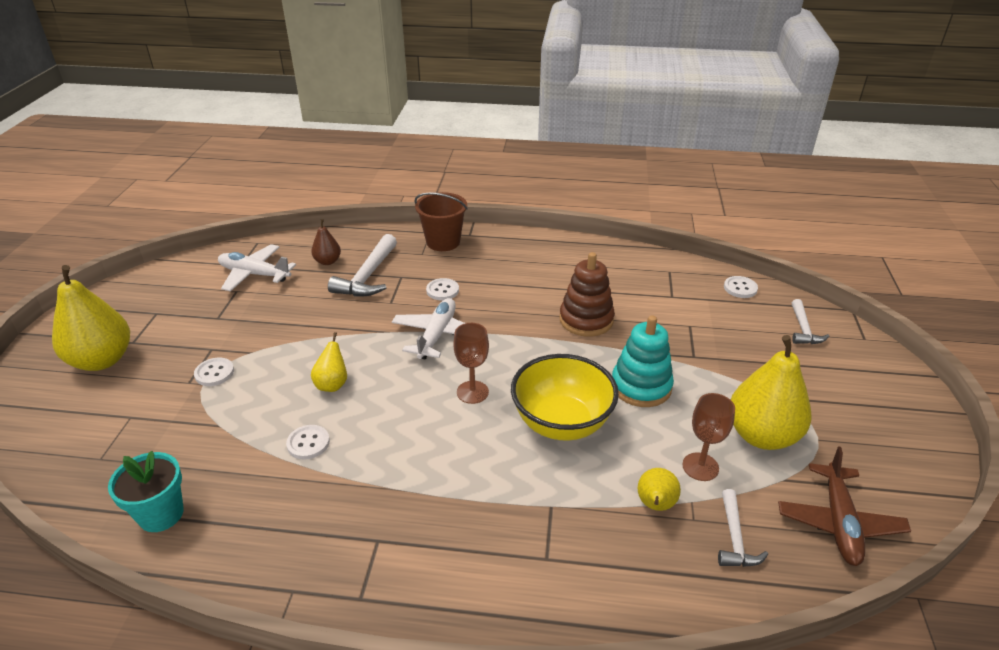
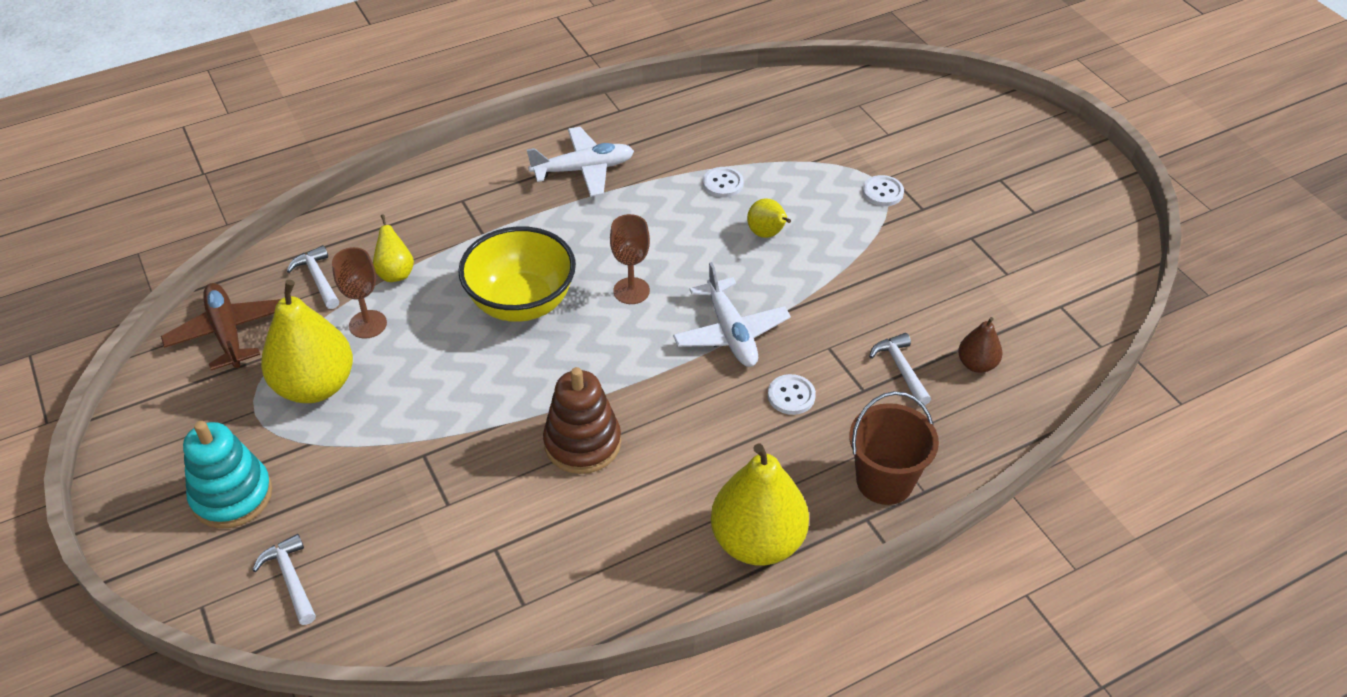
camera: 145 degrees right, 10 degrees up
yellow pear [52,265,130,371] -> yellow pear moved to [711,444,809,565]
turquoise flower pot [108,451,184,532] -> none
white plane [218,244,296,291] -> white plane moved to [526,127,634,197]
white hammer [328,234,397,296] -> white hammer [869,333,931,406], size x0.60
turquoise stacking toy [612,315,674,407] -> turquoise stacking toy moved to [183,421,272,529]
white button [724,276,758,298] -> none

